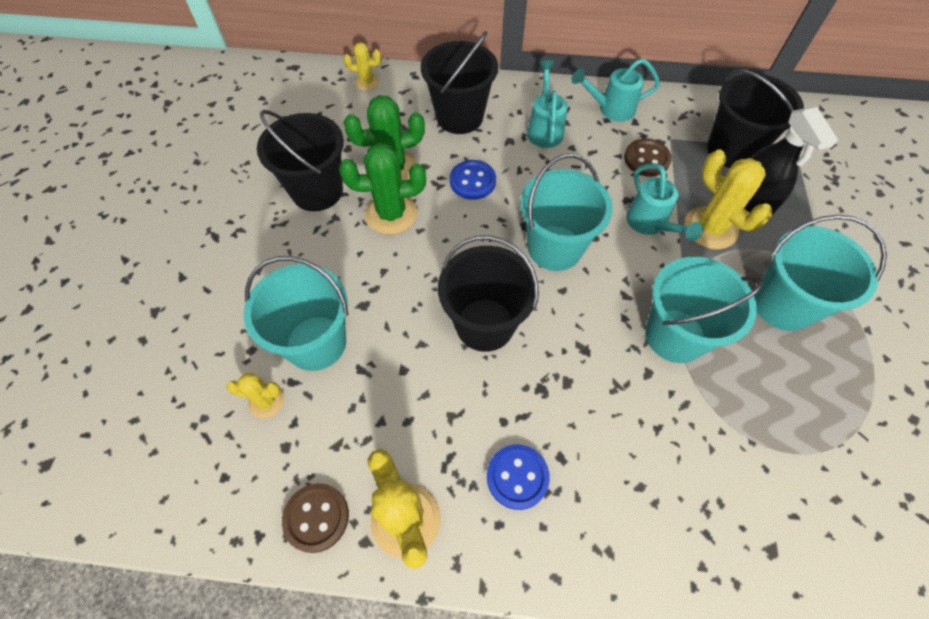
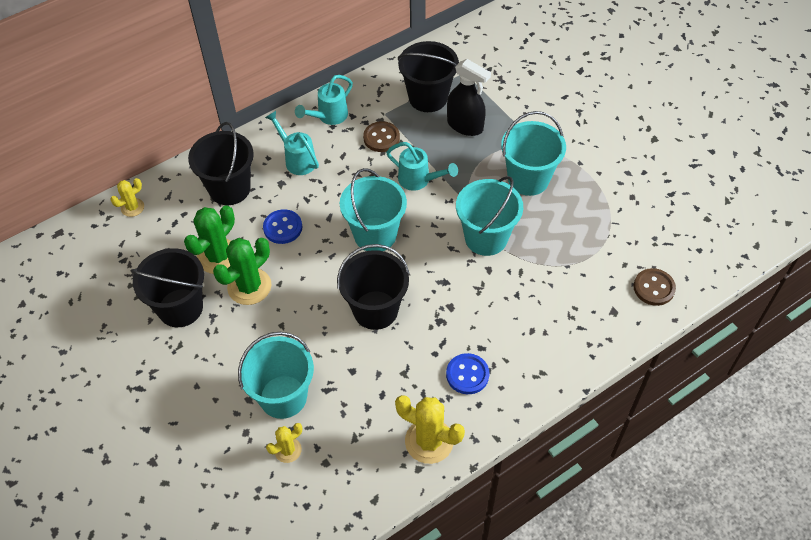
camera: 40 degrees left, 5 degrees down
brown button [282,483,349,553] -> brown button moved to [633,268,676,306]
yellow cactus [684,150,772,249] -> none

